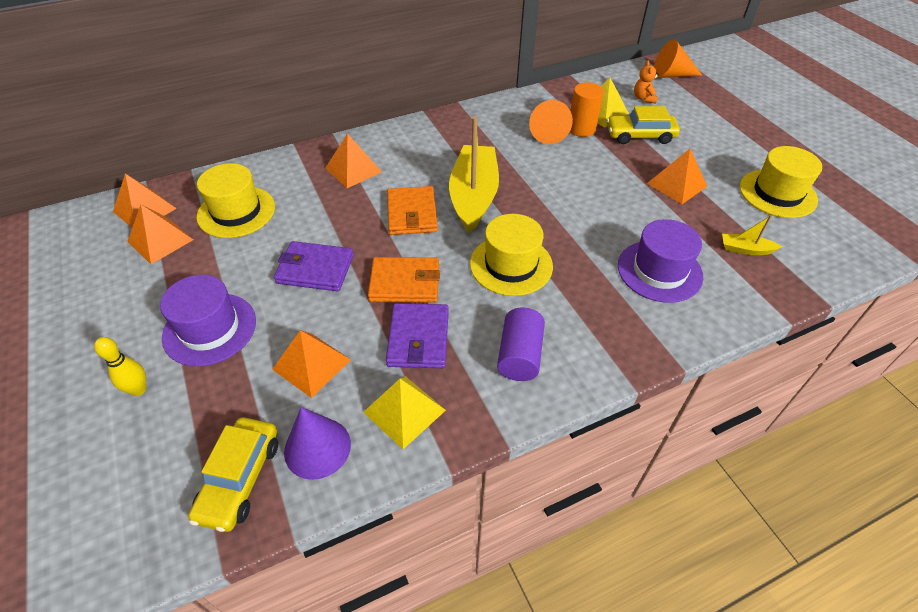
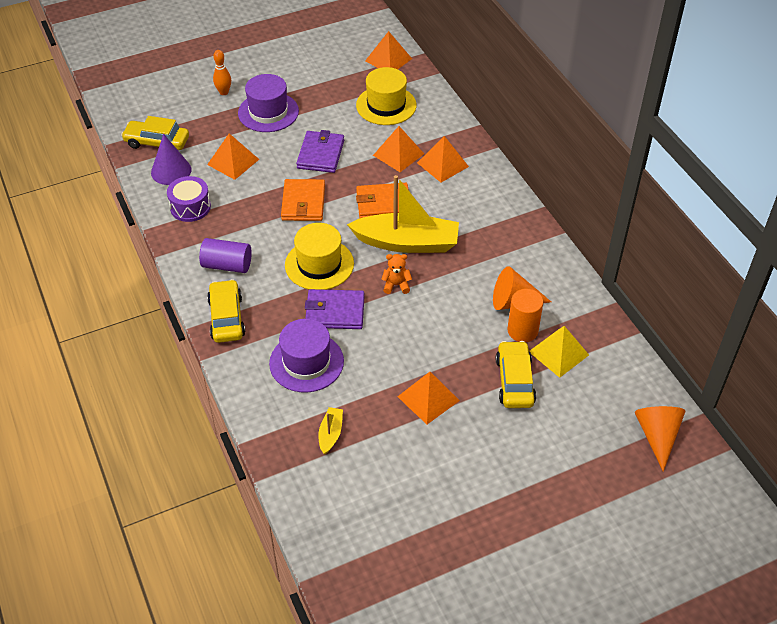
camera: 90 degrees right, 0 degrees up
yellow bowling pin [94,337,147,396] -> orange bowling pin [213,50,231,95]
orange pyramid [127,204,193,264] -> orange pyramid moved to [373,126,424,172]
yellow pyramid [363,376,446,449] -> purple drum [167,176,211,222]
purple wallet [386,303,449,368] -> purple wallet moved to [305,289,365,329]
orange teddy bear [634,60,659,103] -> orange teddy bear moved to [381,254,412,294]
yellow hat [740,146,822,218] -> none
none -> yellow car [207,279,245,343]

